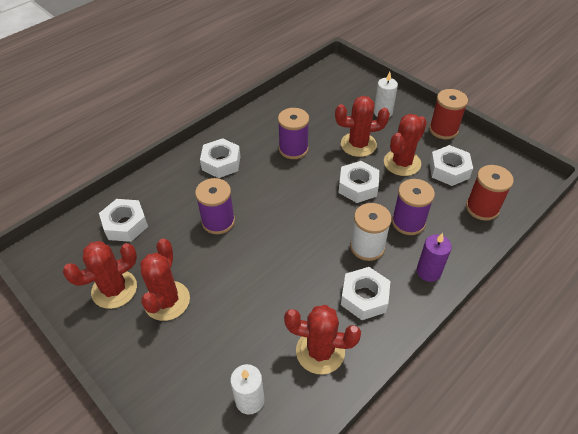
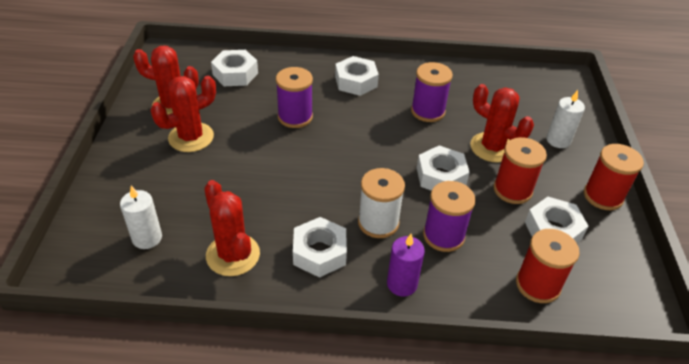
camera: 45 degrees right, 5 degrees down
red cactus [384,114,427,176] -> red spool [494,137,547,204]

